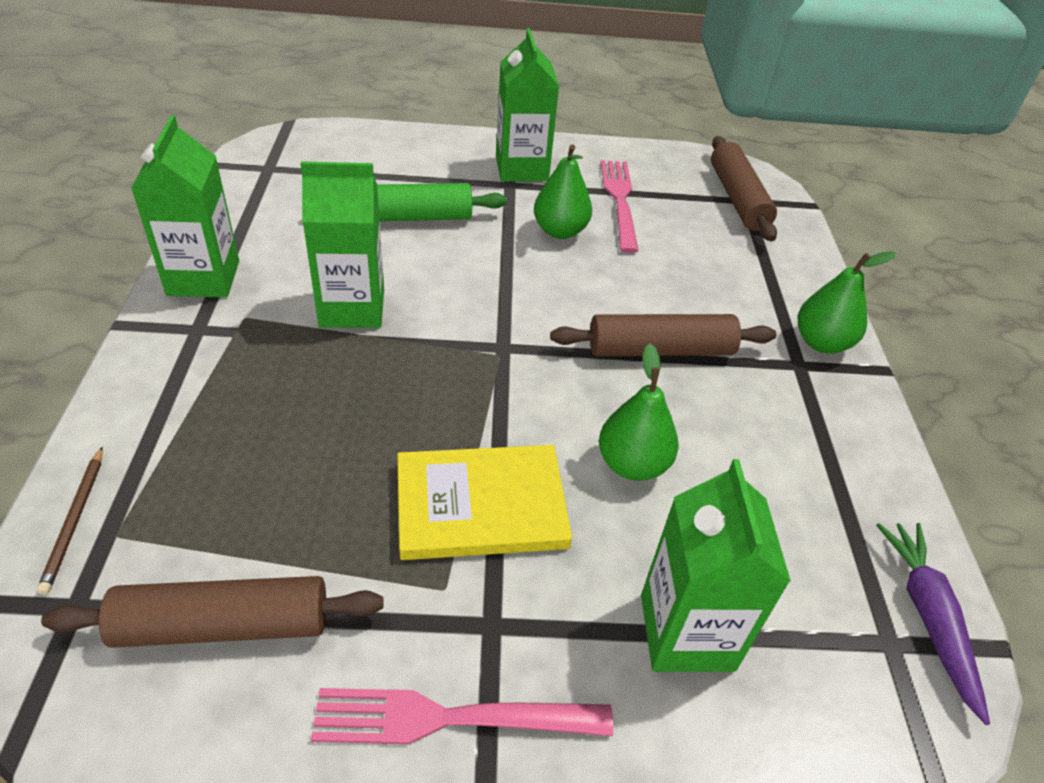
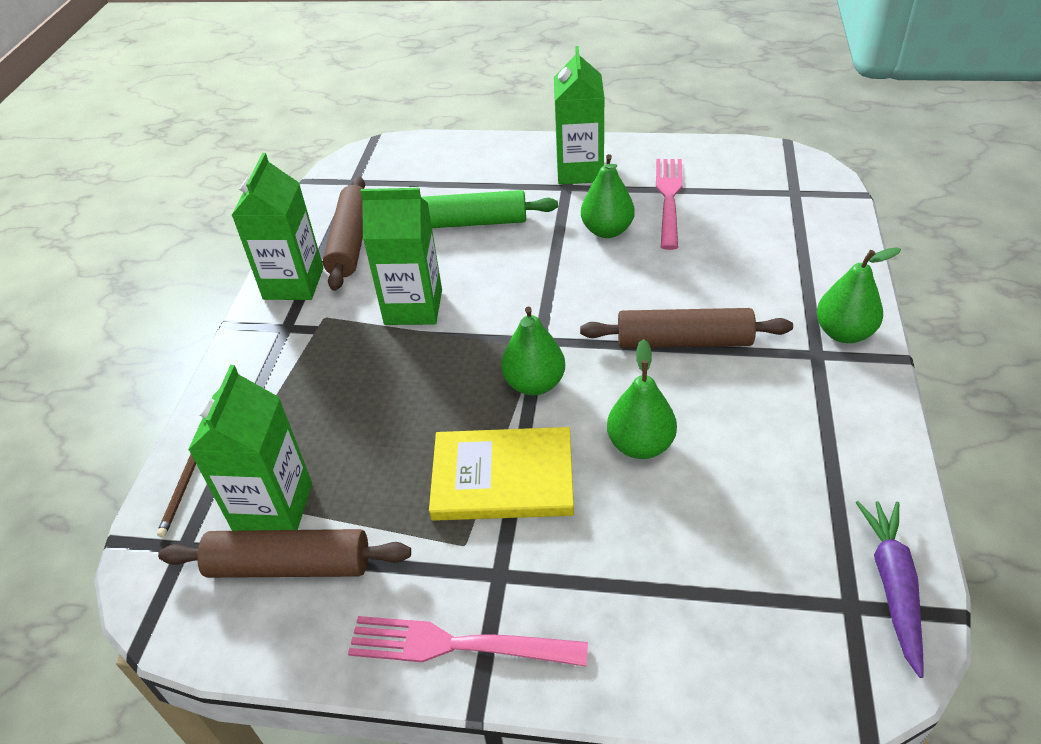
camera: 15 degrees right, 0 degrees up
green carton [641,459,791,672] -> green carton moved to [188,365,312,531]
brown rolling pin [711,136,777,242] -> brown rolling pin moved to [323,177,365,291]
none -> green pear [501,306,565,396]

